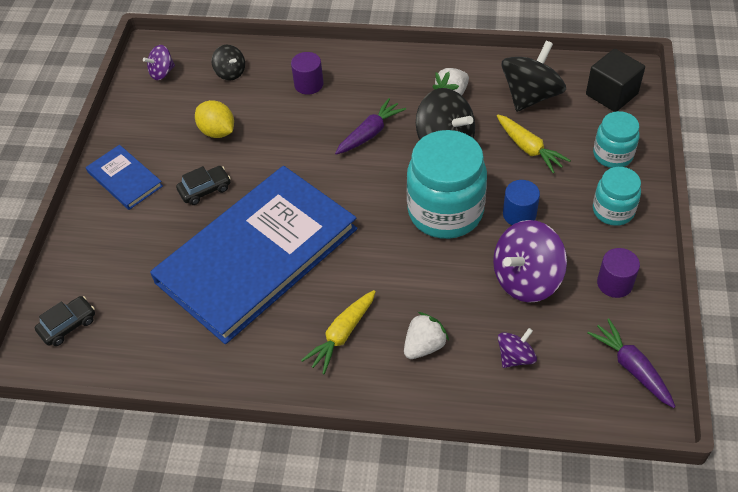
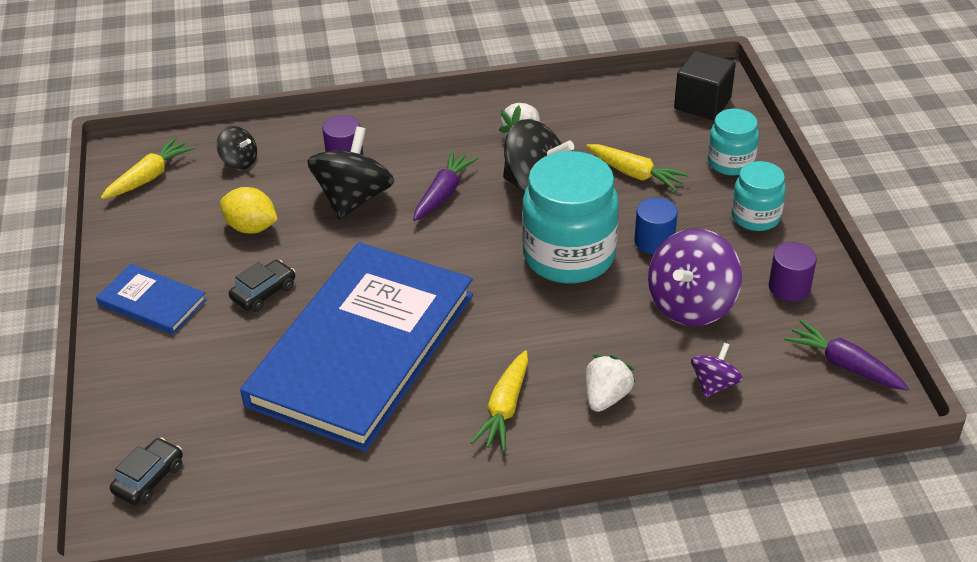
camera: 20 degrees left, 10 degrees down
purple spinning top [143,45,175,80] -> yellow carrot [100,137,194,199]
black spinning top [501,41,566,112] -> black spinning top moved to [307,127,394,219]

